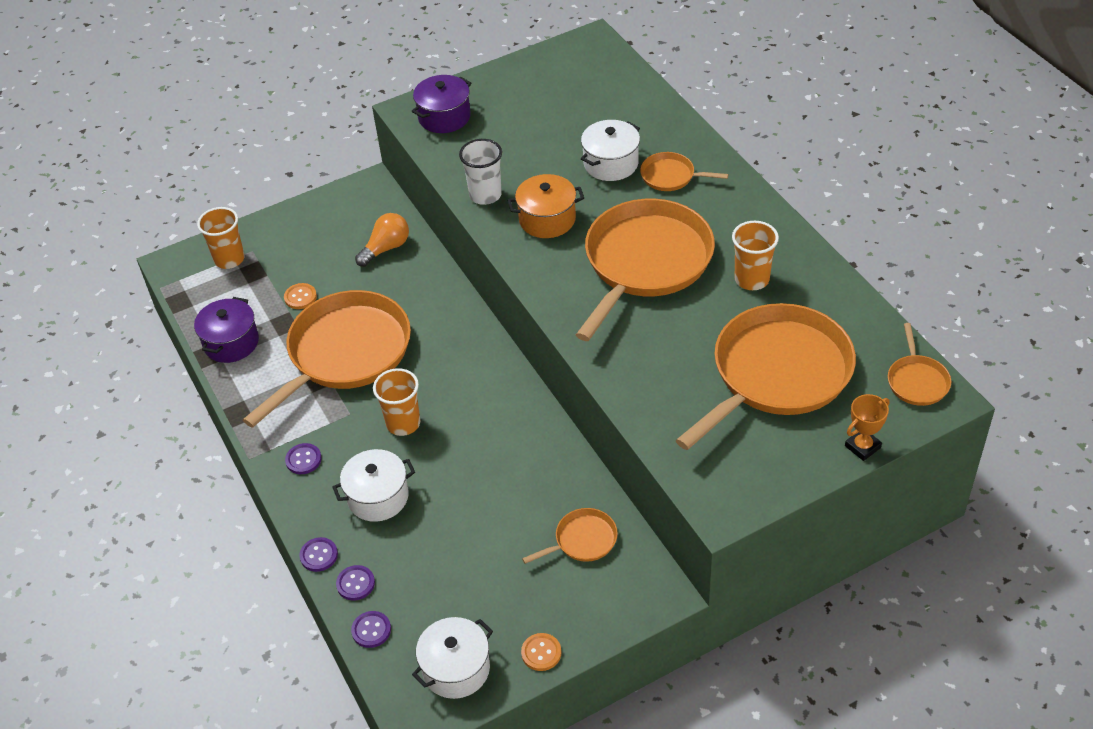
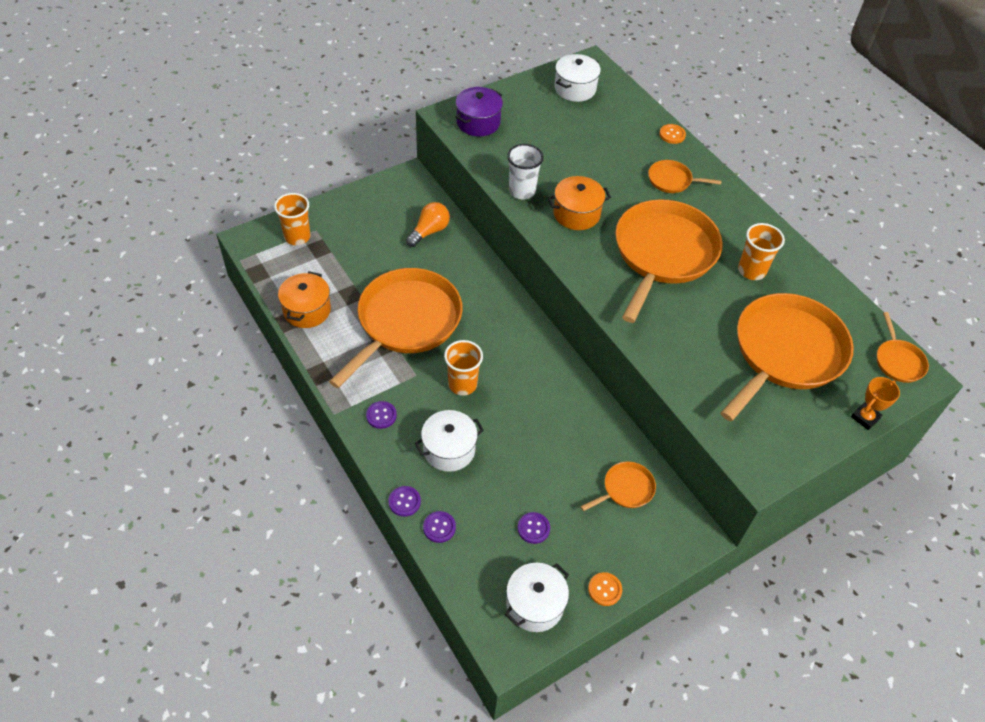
camera: 10 degrees left, 5 degrees up
purple pot [194,297,259,363] -> orange pot [278,271,331,328]
orange button [284,283,317,309] -> orange button moved to [659,124,686,144]
purple button [351,611,391,648] -> purple button moved to [518,512,550,544]
white pot [581,120,640,181] -> white pot moved to [555,54,601,102]

